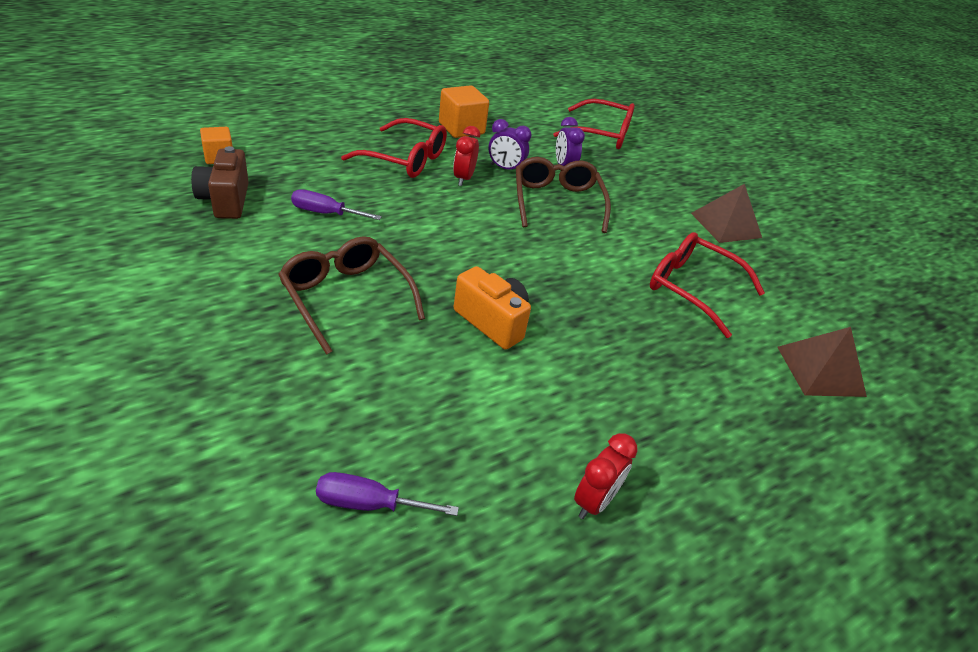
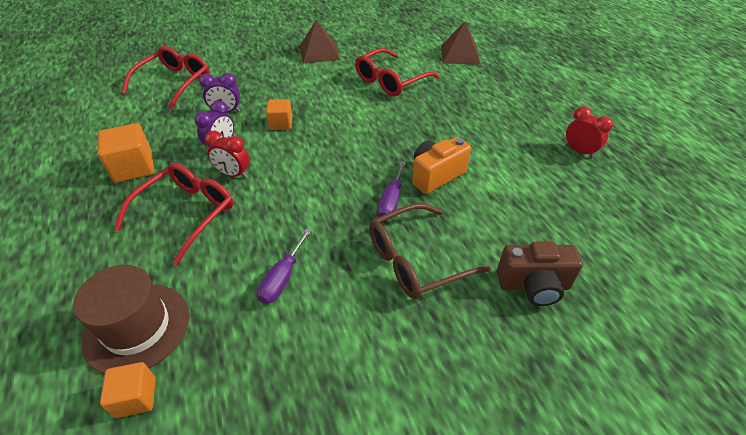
camera: 75 degrees left, 5 degrees up
brown camera [191,146,249,219] -> brown camera moved to [497,242,583,306]
purple screwdriver [316,472,459,516] -> purple screwdriver moved to [377,161,406,219]
brown glasses [516,157,611,233] -> orange cube [266,99,293,130]
none -> brown hat [73,265,189,374]

